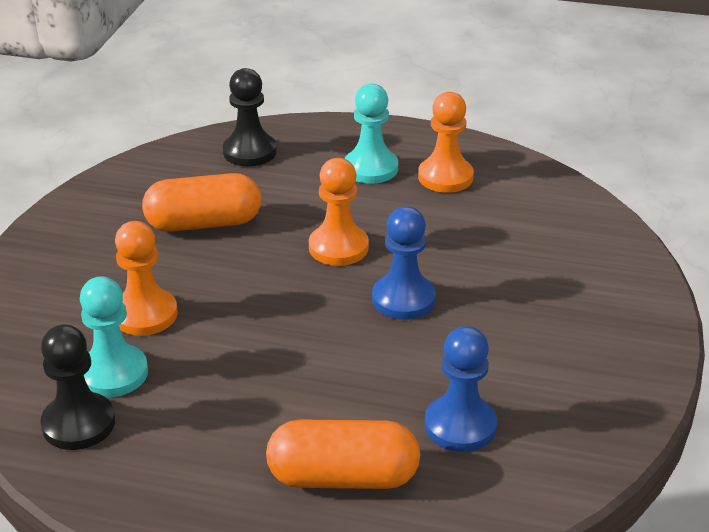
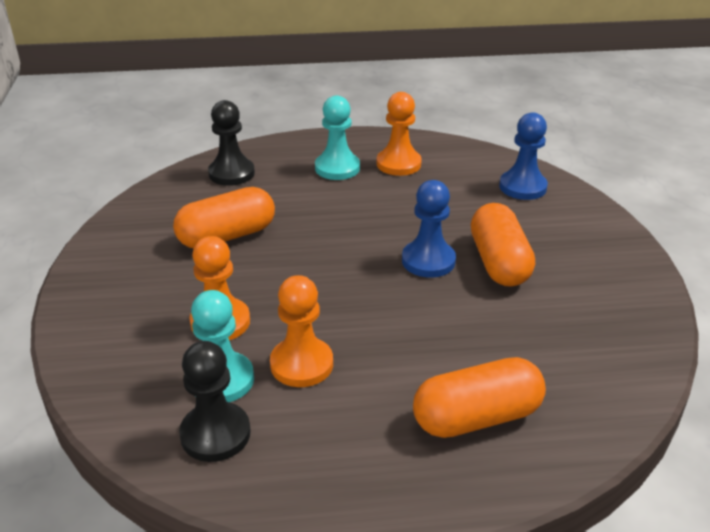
camera: 20 degrees left, 0 degrees up
orange pawn [309,158,369,266] -> orange pawn moved to [270,275,333,387]
blue pawn [425,326,497,452] -> blue pawn moved to [499,113,548,200]
none -> orange capsule [471,203,535,287]

